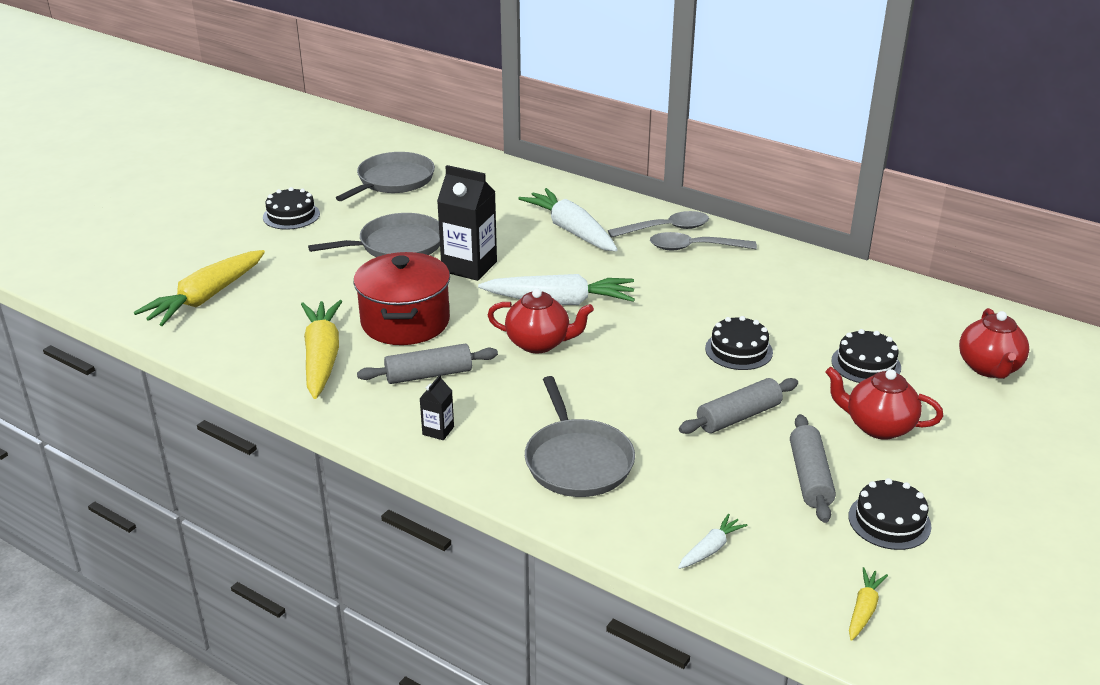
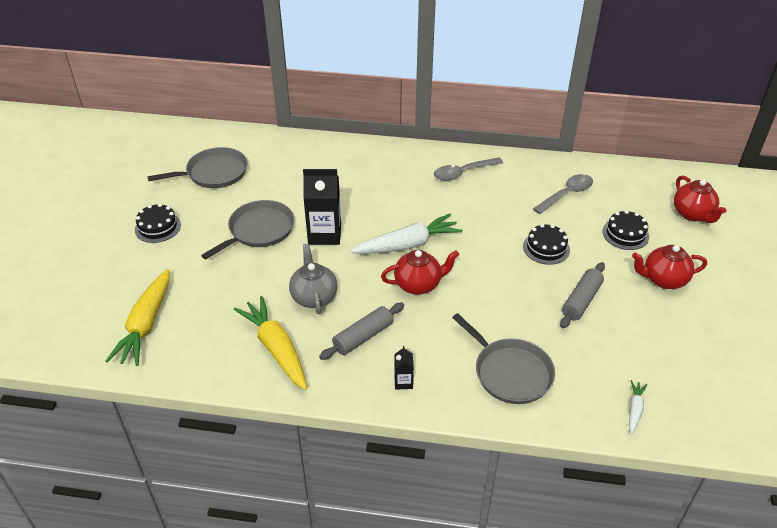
camera: 25 degrees left, 10 degrees up
grey pan [336,152,435,201] -> grey pan turned 60 degrees clockwise [147,147,247,188]
red pot [354,252,450,345] -> grey teapot [289,244,337,315]
white carrot [518,188,618,251] -> none
grey spoon [608,211,709,238] -> grey spoon moved to [533,174,593,214]
grey rolling pin [790,414,836,523] -> none
black cake [848,478,932,550] -> none
yellow carrot [849,567,888,641] -> none

